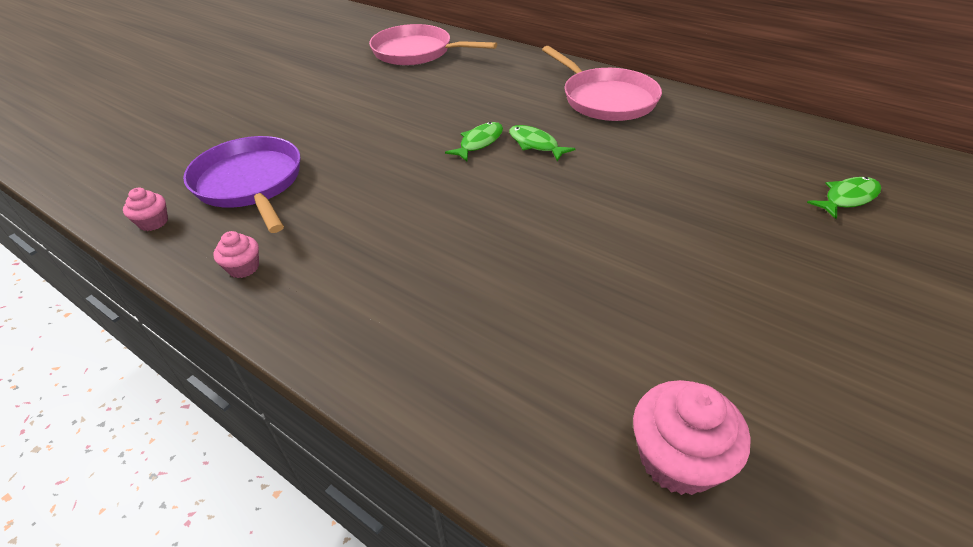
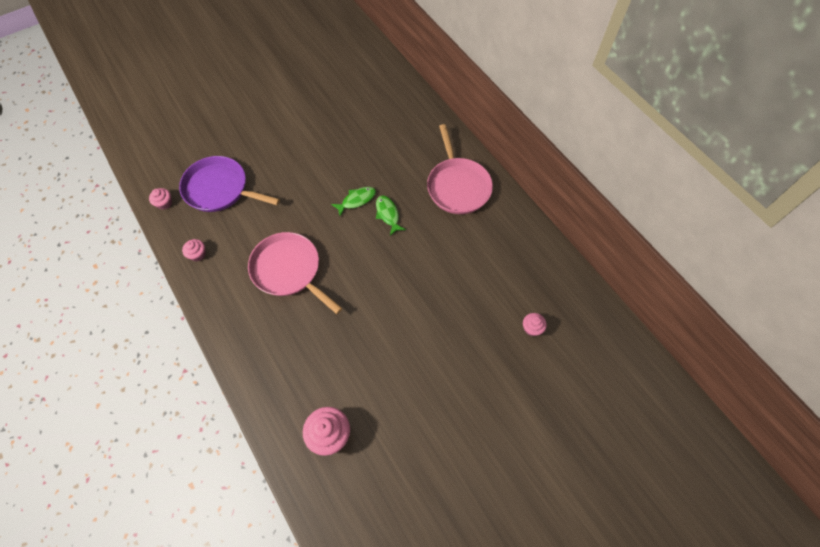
camera: 20 degrees right, 20 degrees up
purple pan [183,136,301,233] -> purple pan turned 60 degrees counterclockwise [179,156,280,212]
pink pan [369,24,497,65] -> pink pan moved to [248,232,342,314]
green fish [807,177,881,219] -> pink cupcake [523,313,547,336]

